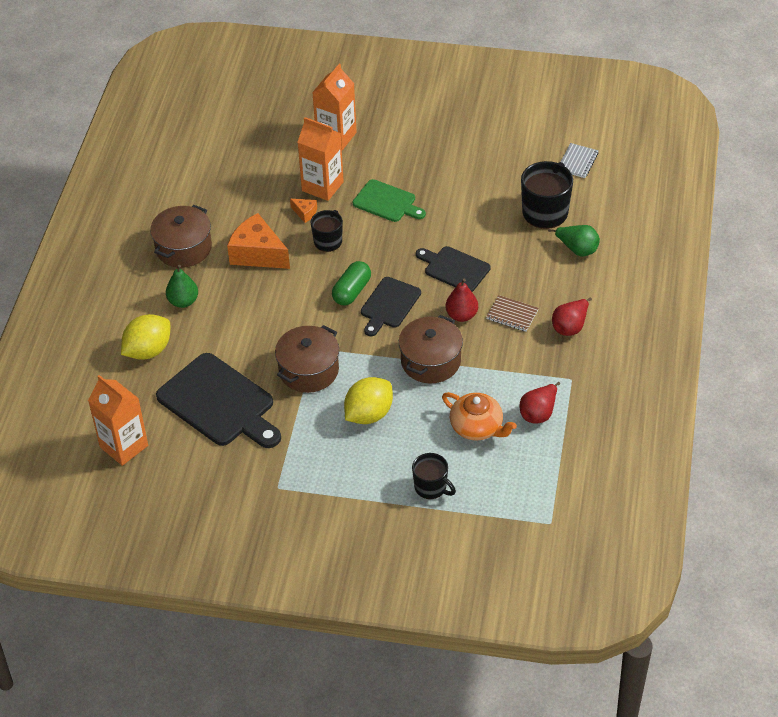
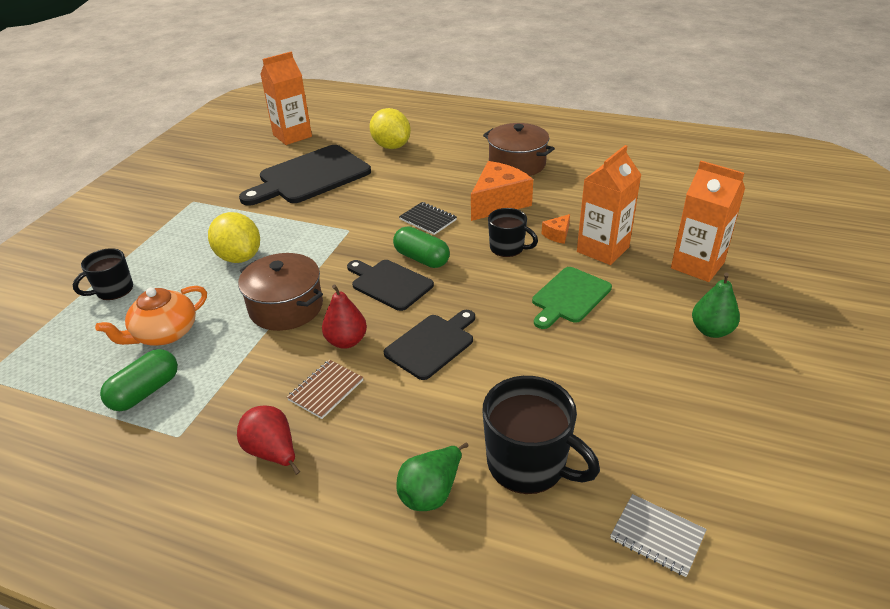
camera: 100 degrees right, 10 degrees down
green pear [166,265,198,308] -> green pear moved to [692,273,740,338]
brown pot [275,325,339,393] -> none
red pear [520,382,560,423] -> green capsule [100,349,178,411]
none -> black notebook [399,202,457,235]

